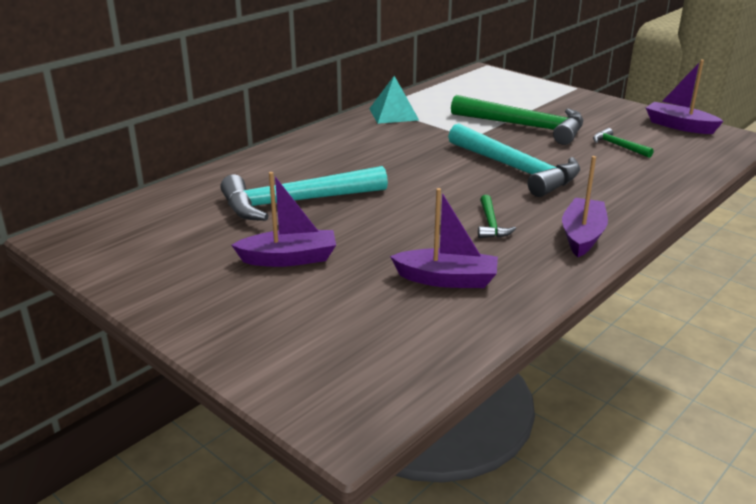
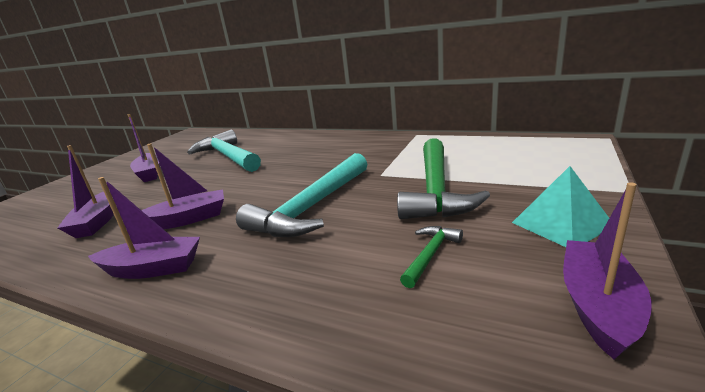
camera: 75 degrees right, 5 degrees down
turquoise pyramid [369,76,419,124] -> turquoise pyramid moved to [512,166,609,247]
green hammer [478,195,516,238] -> purple boat [141,144,224,229]

